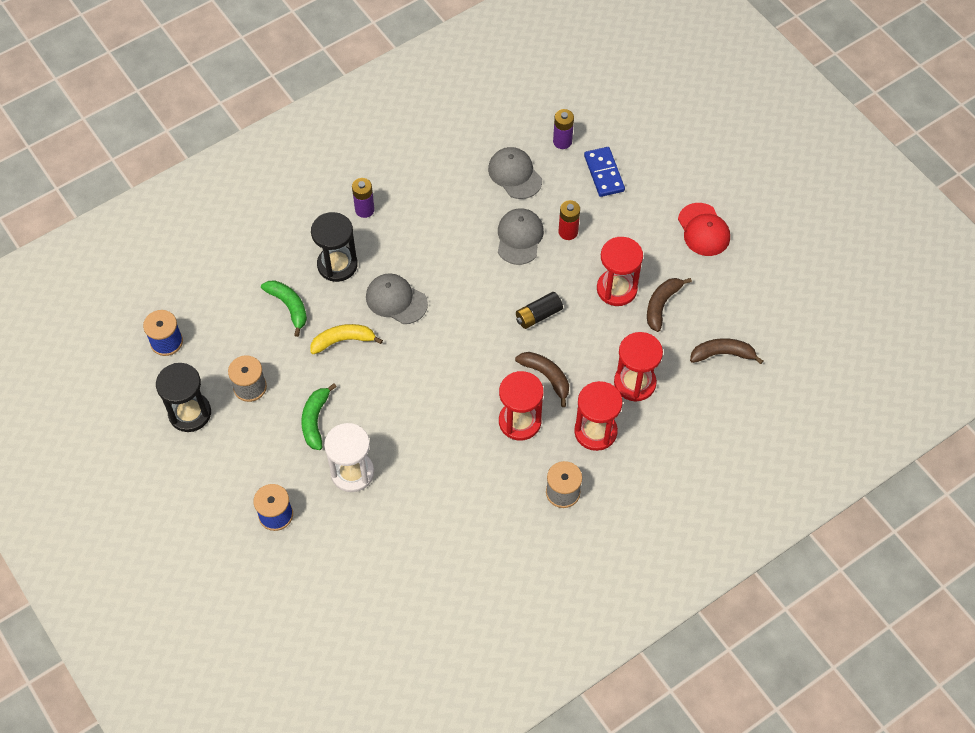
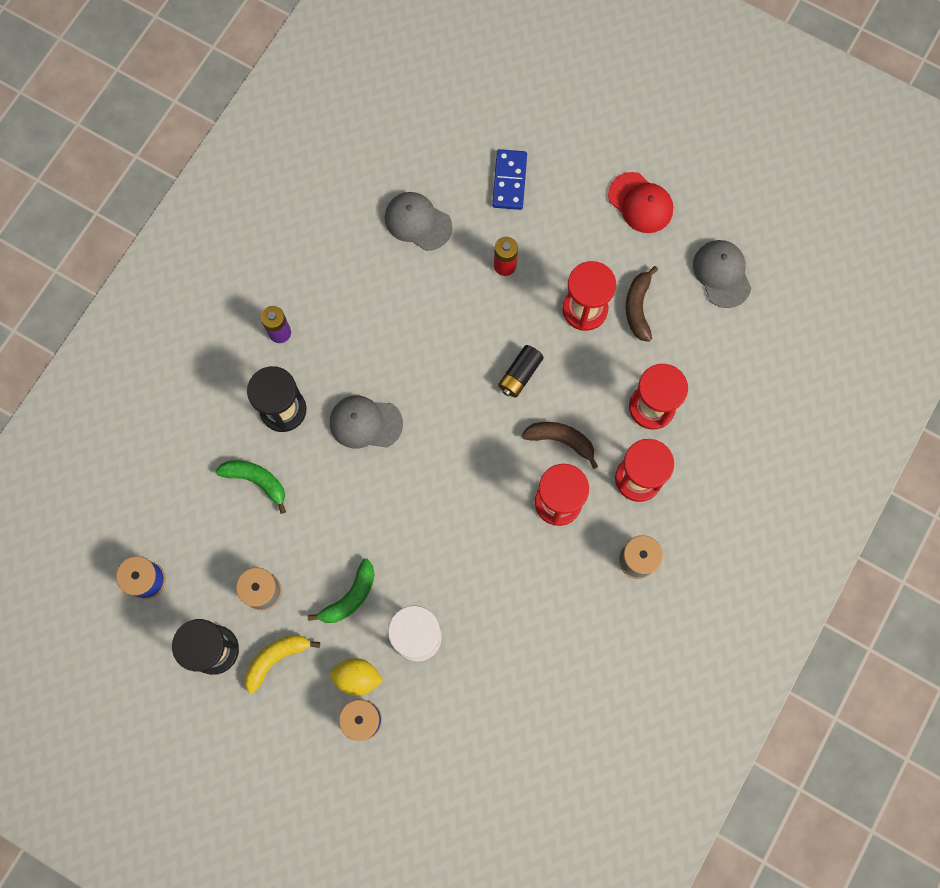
camera: 25 degrees left, 15 degrees up
green banana [301,383,337,450] -> green banana turned 120 degrees counterclockwise [308,559,375,623]
yellow banana [311,324,383,354] -> yellow banana moved to [245,635,320,694]
grey cap [498,209,544,265] -> grey cap moved to [693,240,751,308]
purple battery [553,109,574,149] -> none
blue domino [584,147,625,197] -> blue domino turned 45 degrees clockwise [492,149,527,210]
brown banana [690,338,763,364] -> none
none -> yellow lemon [330,658,383,696]

